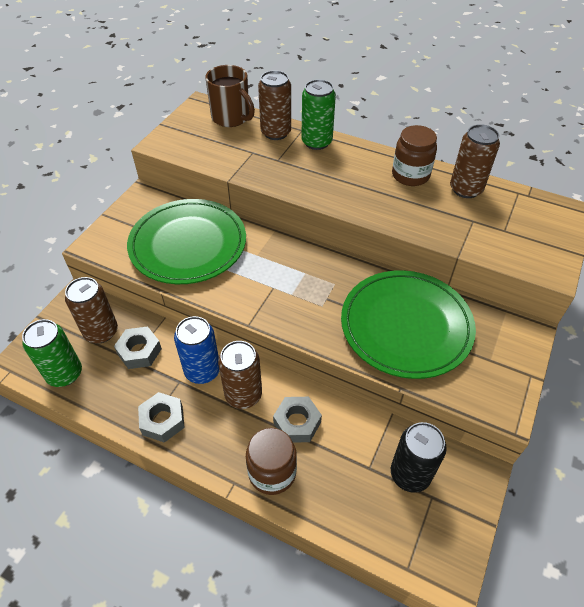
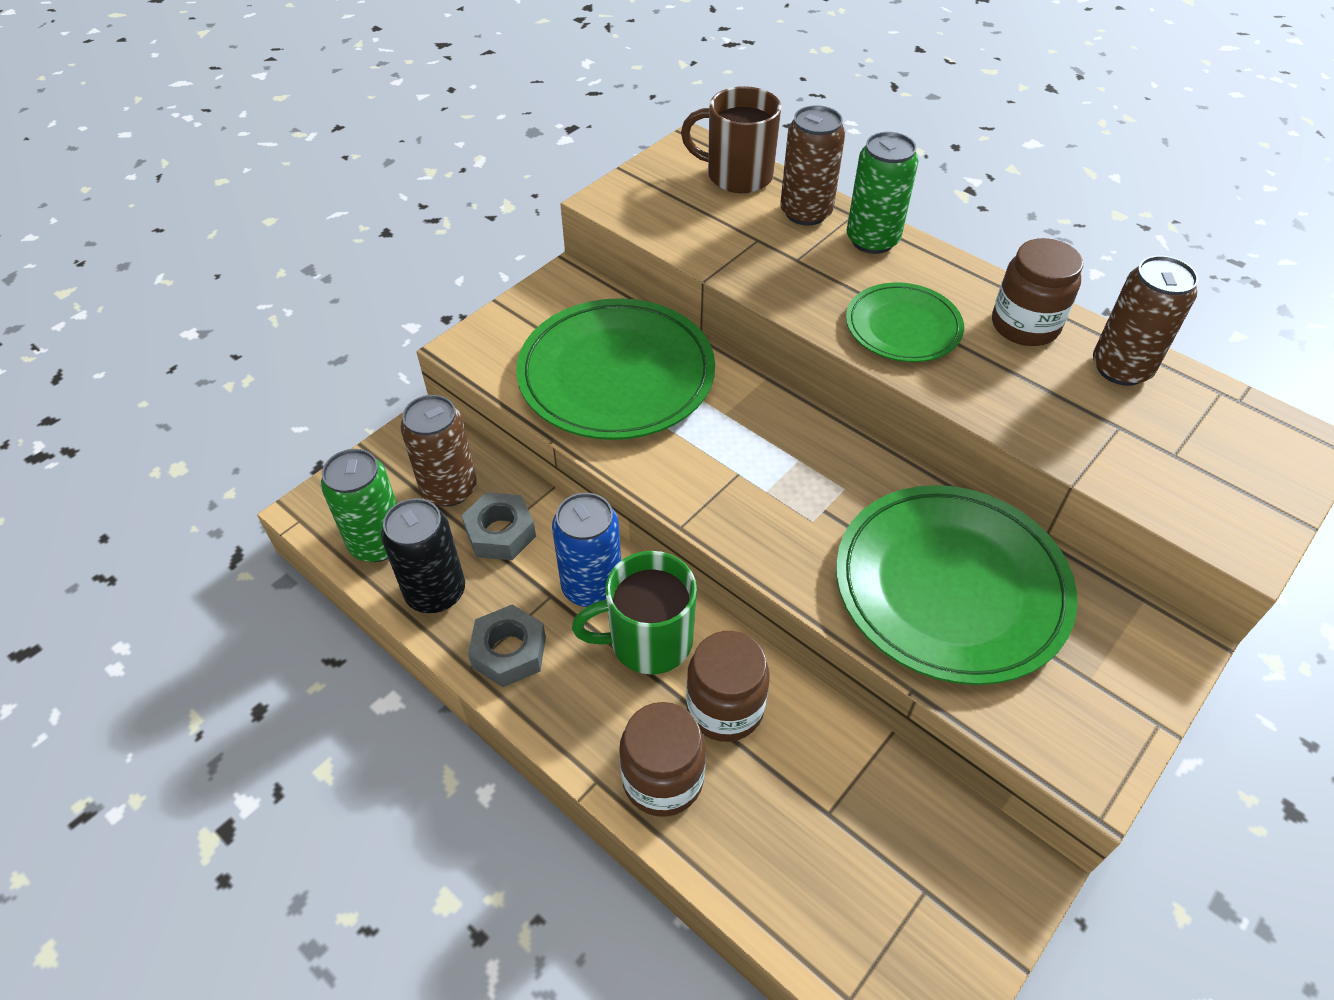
camera: 15 degrees right, 0 degrees up
brown mug [205,65,255,127] -> brown mug turned 135 degrees clockwise [681,86,782,193]
brown can [218,341,262,409] -> green mug [572,551,697,674]
grey nut [273,397,322,443] -> brown jar [686,631,770,742]
black can [391,422,447,493] -> black can moved to [381,498,465,613]
none -> green plate [846,282,964,362]

